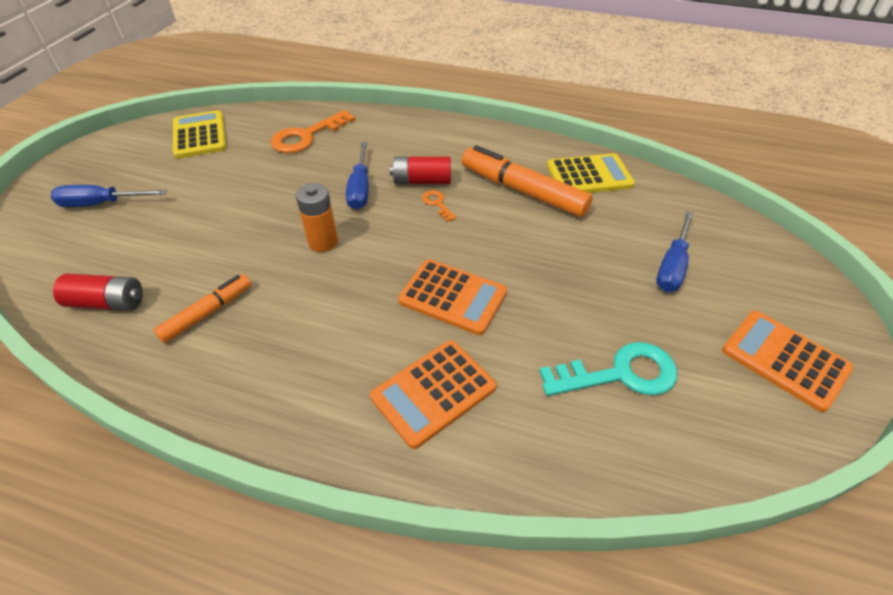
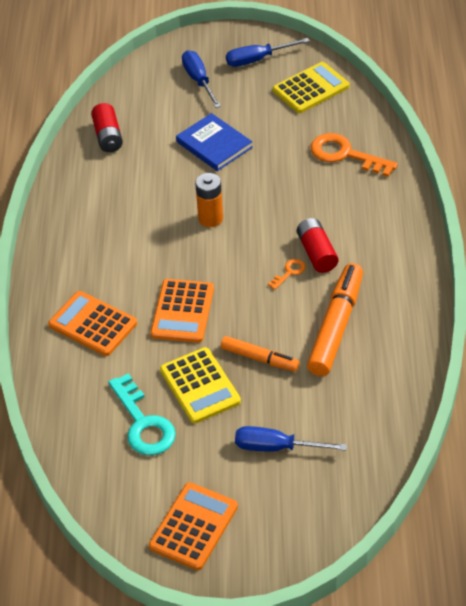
camera: 75 degrees right, 0 degrees up
orange marker [154,274,252,343] -> orange marker moved to [221,336,299,372]
blue screwdriver [346,142,369,210] -> blue screwdriver moved to [226,38,310,67]
yellow calculator [547,153,635,193] -> yellow calculator moved to [160,347,241,424]
none -> blue book [176,113,253,171]

